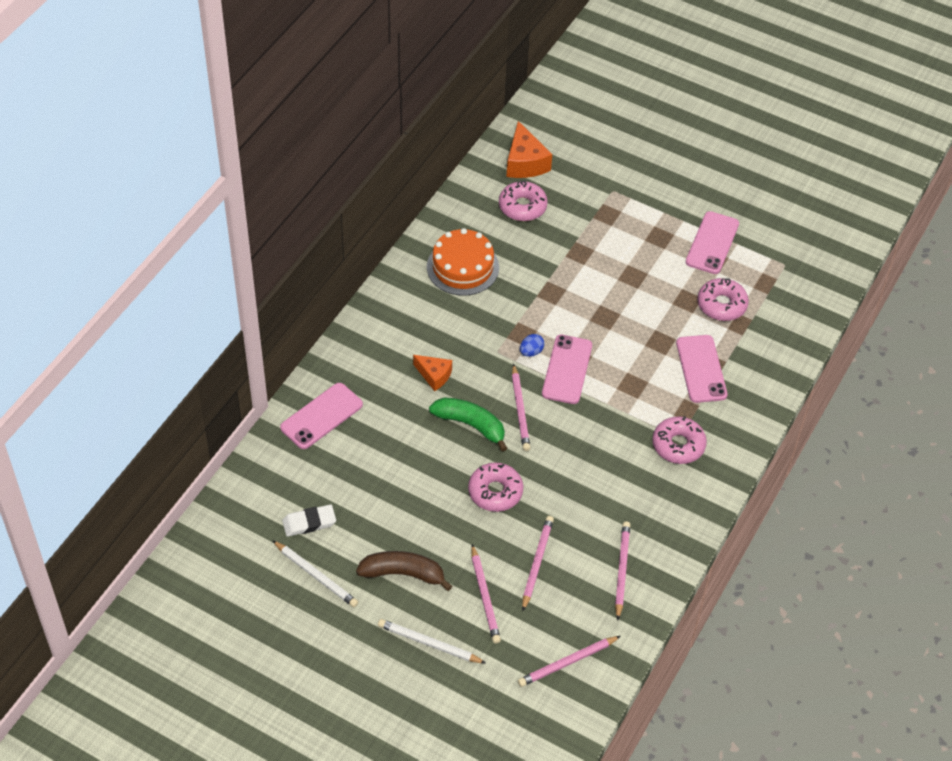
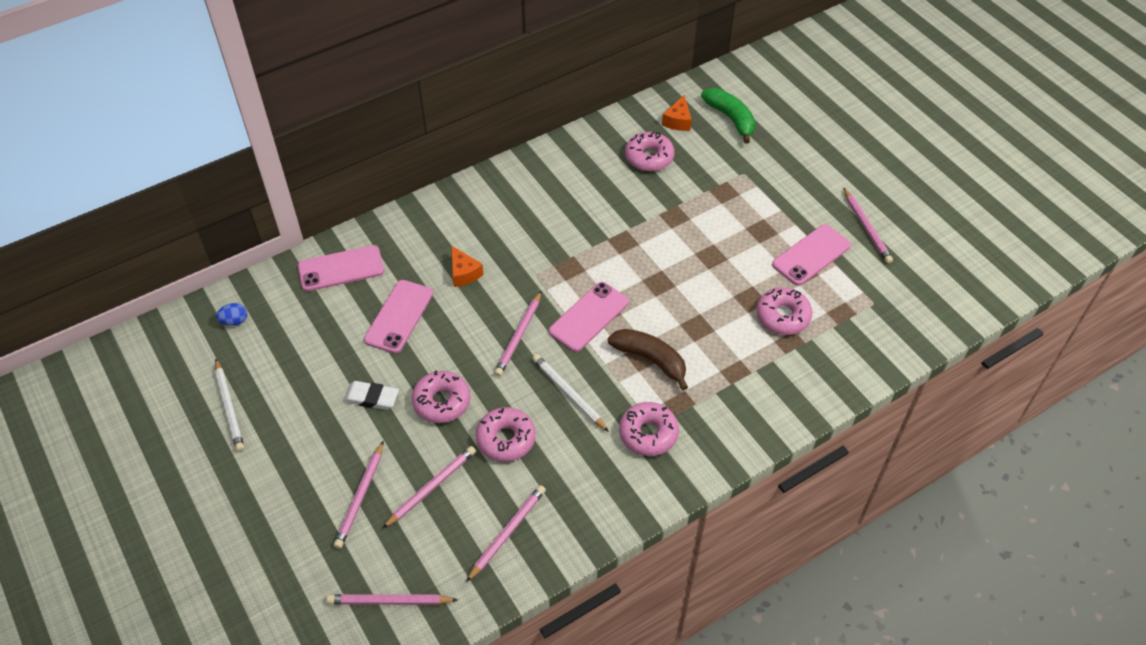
camera: 30 degrees right, 0 degrees up
white eraser [282,504,336,537] -> white eraser moved to [343,381,399,410]
brown banana [356,551,452,591] -> brown banana moved to [608,329,688,391]
white pencil [378,619,486,664] -> white pencil moved to [532,354,609,432]
orange cake [427,228,499,296] -> none
green banana [429,397,507,452] -> green banana moved to [701,88,755,144]
orange cheese [507,121,552,178] -> orange cheese [662,95,692,131], size x0.64
blue egg [520,334,544,357] -> blue egg moved to [216,303,247,326]
pink phone [676,335,728,403] -> pink phone moved to [364,280,433,354]
none -> pink donut [476,407,536,462]
none -> pink pencil [843,187,893,264]

